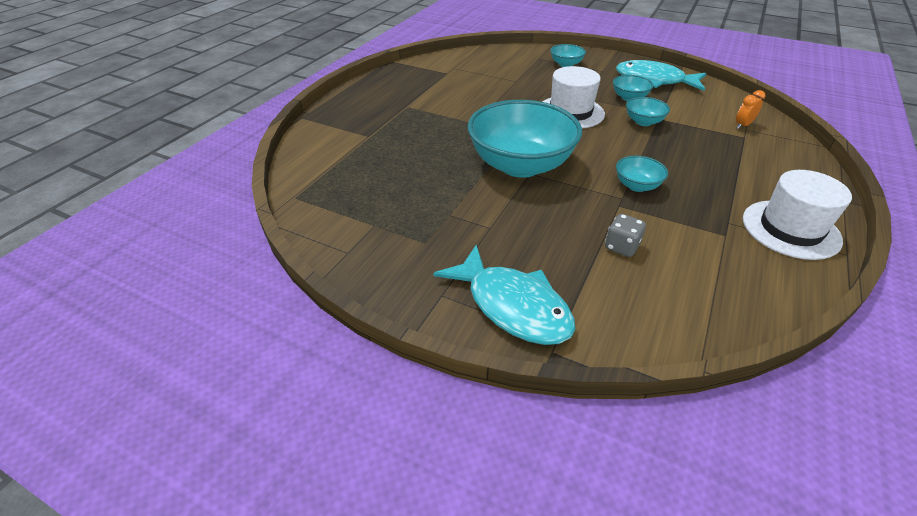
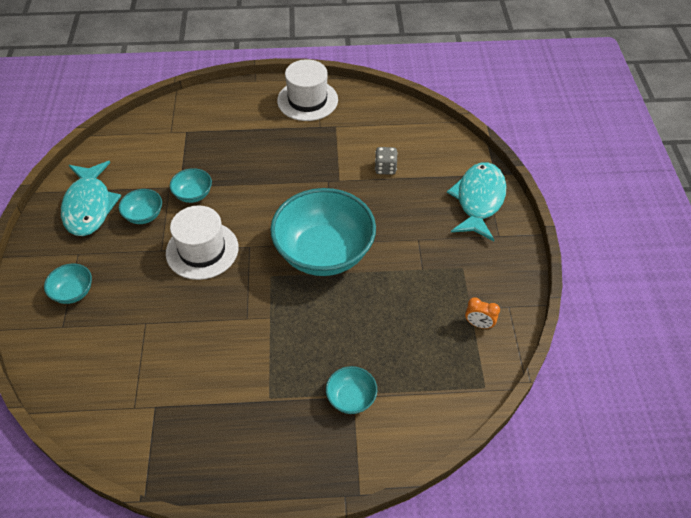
camera: 120 degrees left, 10 degrees up
turquoise bowl [616,156,668,192] -> turquoise bowl moved to [326,366,377,414]
orange clock [736,90,765,129] -> orange clock moved to [465,297,500,329]

